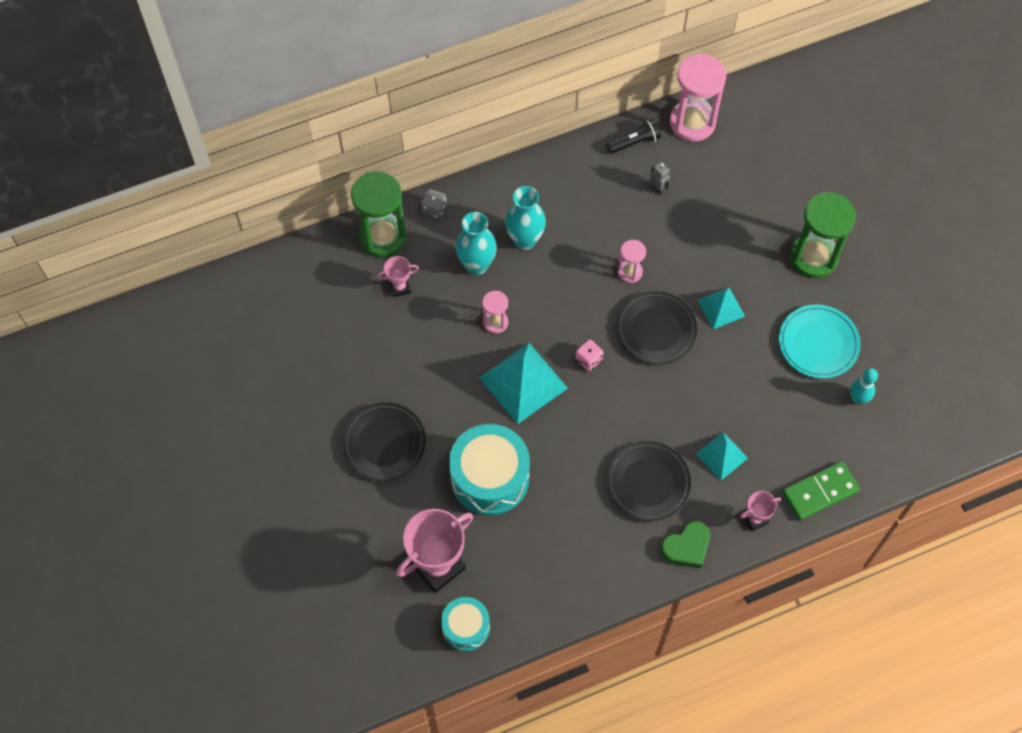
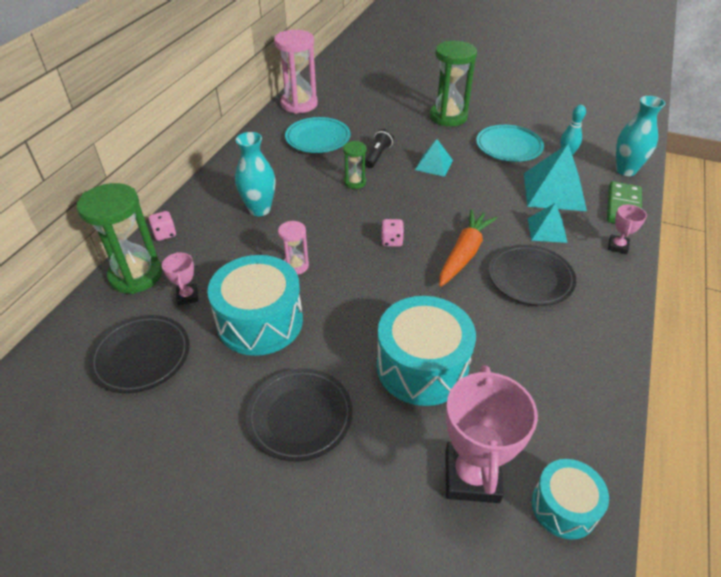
camera: 45 degrees left, 20 degrees down
pink trophy [377,256,419,297] -> pink trophy turned 45 degrees counterclockwise [162,252,198,305]
grey dice [421,189,447,218] -> pink dice [148,211,176,241]
turquoise vase [456,212,497,275] -> turquoise vase moved to [616,96,665,176]
turquoise pyramid [479,343,568,424] -> turquoise pyramid moved to [524,144,587,211]
black flashlight [607,119,661,154] -> black flashlight moved to [365,129,394,168]
black plate [616,291,697,365] -> black plate moved to [88,315,190,393]
pink hourglass [618,240,646,283] -> green hourglass [343,141,367,189]
grey robot [650,162,671,195] -> turquoise plate [285,117,350,153]
green heart [661,521,710,568] -> none
none -> turquoise drum [207,255,303,356]
none -> orange carrot [439,209,497,287]

